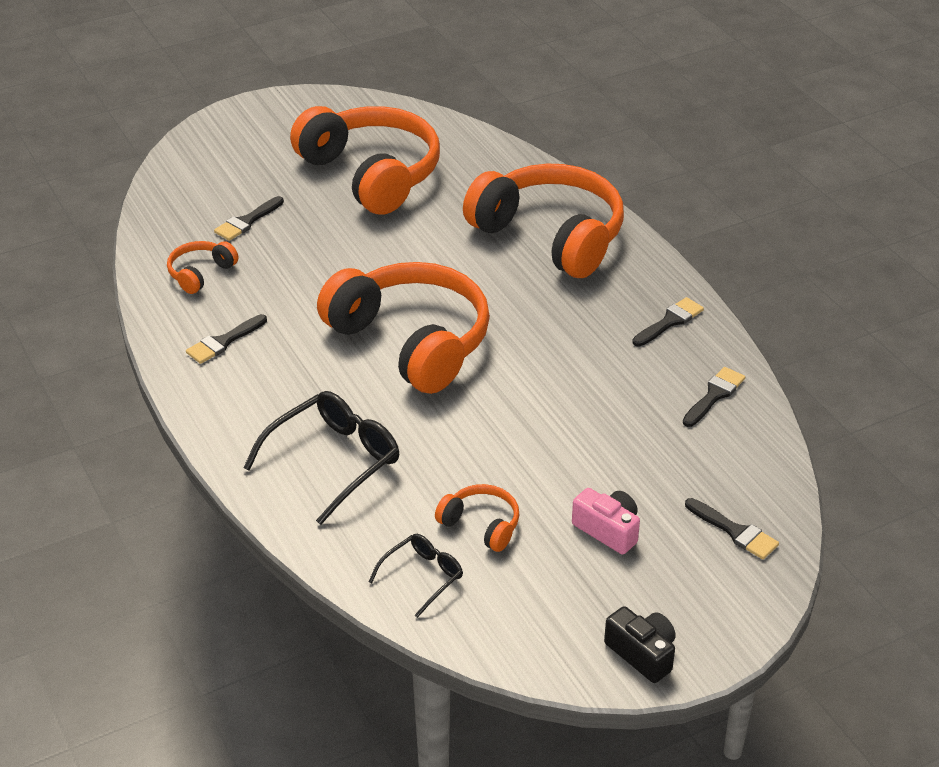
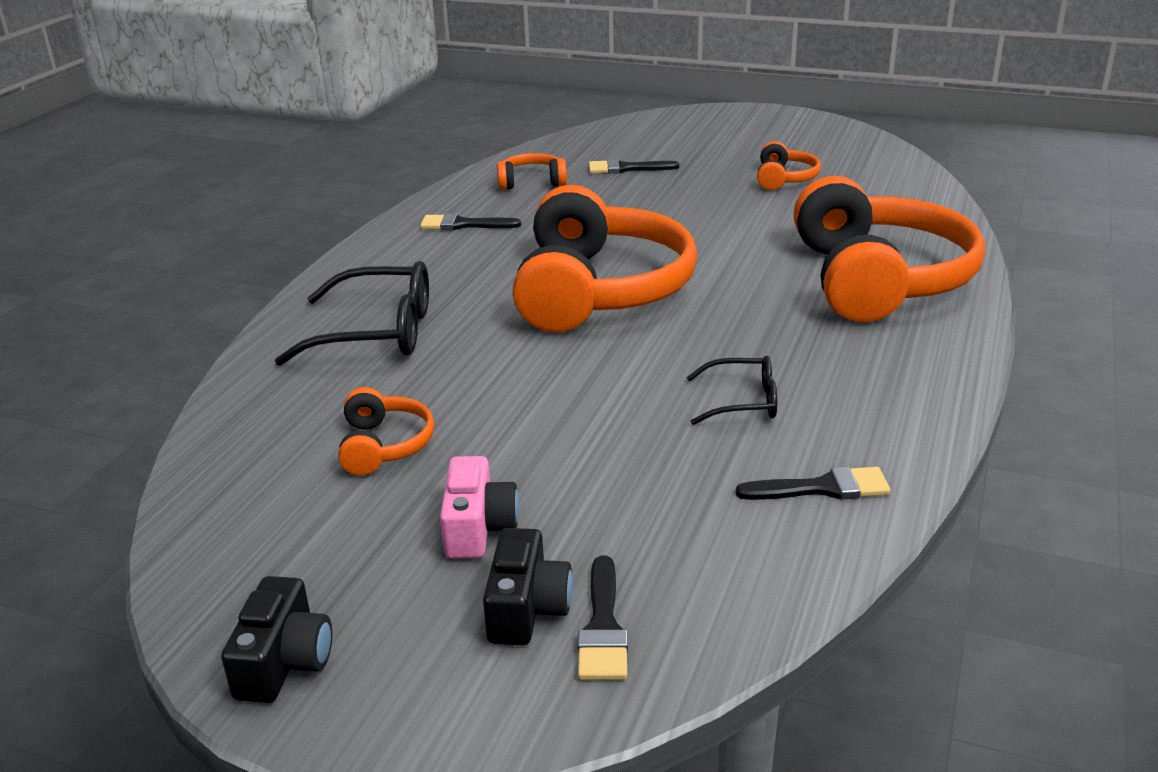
camera: 50 degrees right, 10 degrees down
orange headphones [290,106,440,215] -> orange headphones [757,141,821,190], size x0.43
black glasses [368,534,463,618] -> black glasses moved to [686,355,777,425]
black brush [632,297,704,347] -> none
none -> black camera [483,528,573,645]

